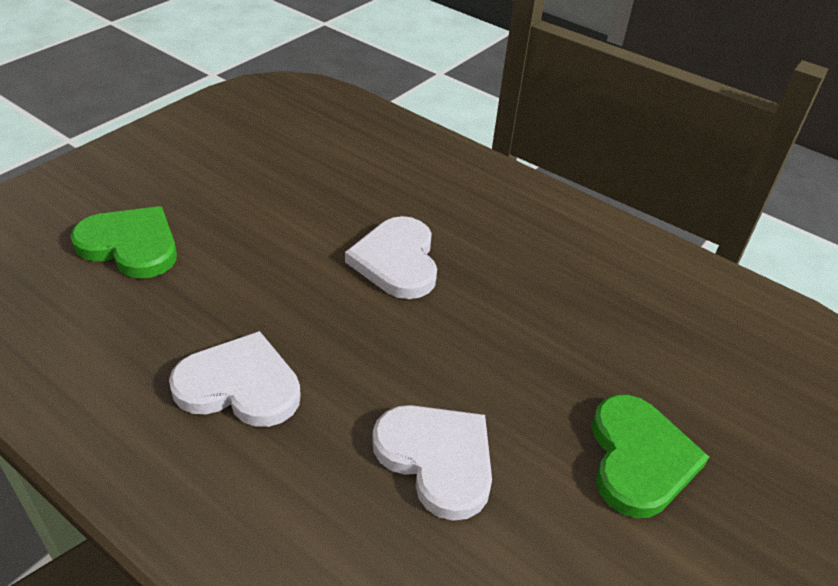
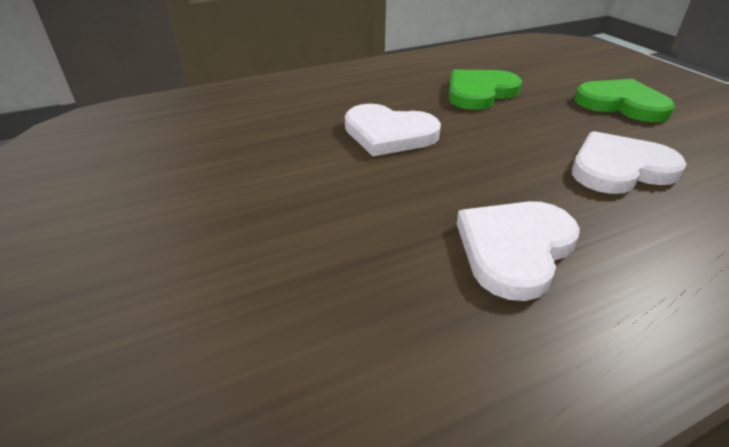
camera: 60 degrees left, 5 degrees down
green heart [70,206,177,279] -> green heart moved to [449,70,522,110]

